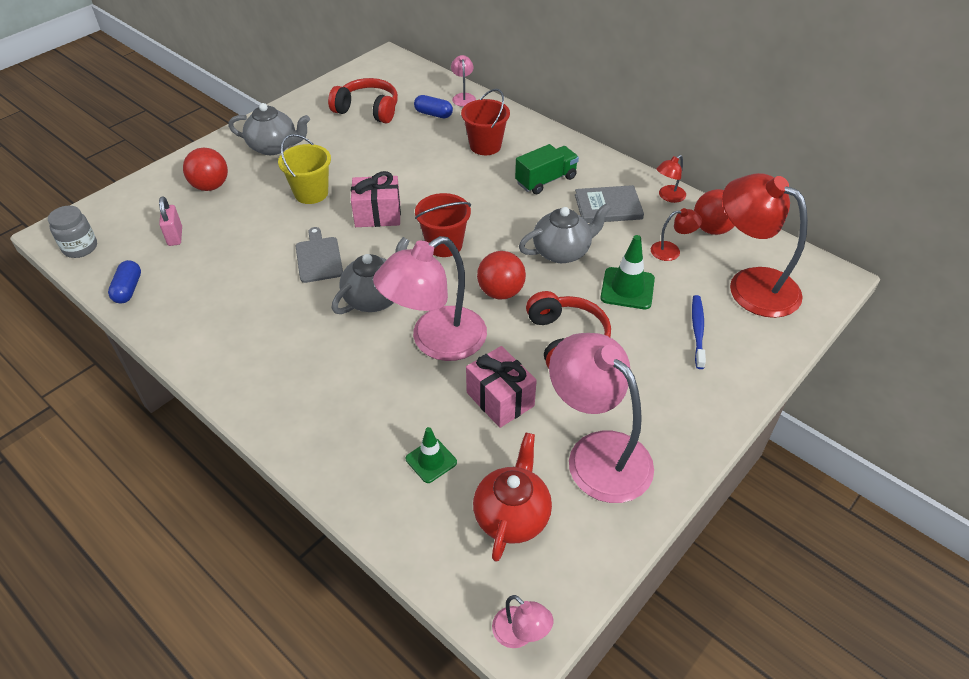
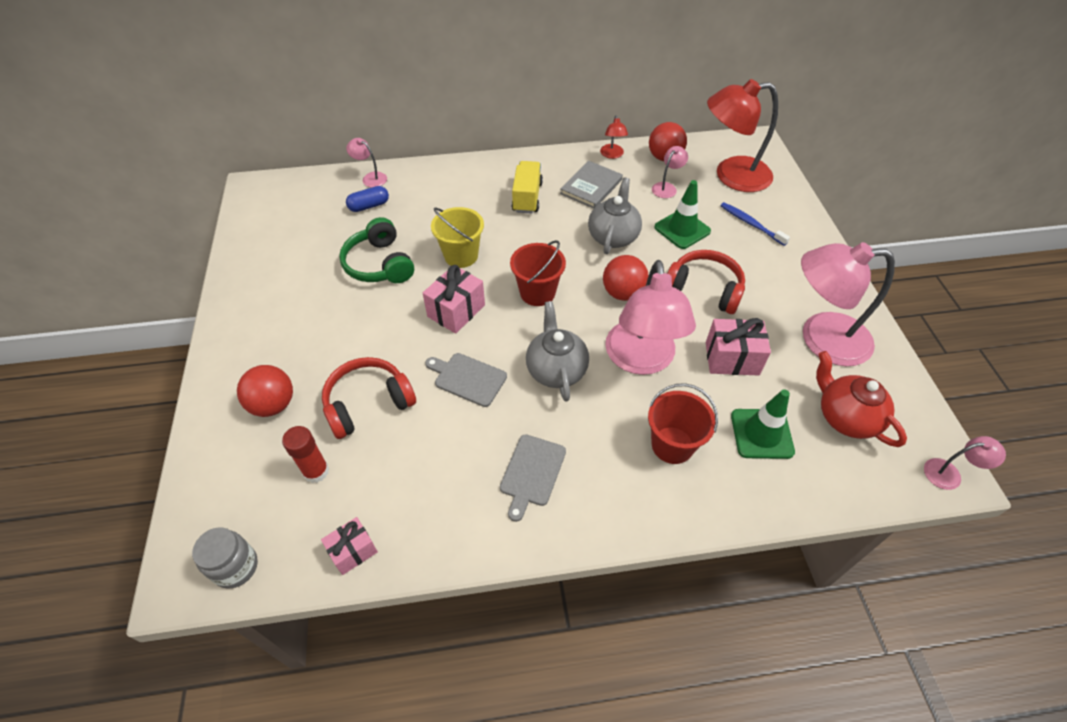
camera: 50 degrees left, 5 degrees up
blue capsule [108,260,141,303] -> pink gift [321,517,378,575]
pink padlock [159,196,182,246] -> red glue stick [282,426,329,483]
grey teapot [228,103,310,155] -> none
yellow bucket [278,134,331,204] -> yellow bucket moved to [431,207,484,268]
red headphones [328,78,398,123] -> red headphones moved to [322,357,416,439]
green traffic cone [406,427,457,483] -> green traffic cone [731,389,795,459], size x1.51
red bucket [461,88,510,155] -> red bucket moved to [648,383,718,464]
green truck [515,144,579,194] -> yellow truck [511,161,543,214]
red lamp [651,208,702,261] -> pink lamp [652,146,688,198]
none -> green headphones [339,217,414,283]
none -> grey cutting board [500,434,566,522]

